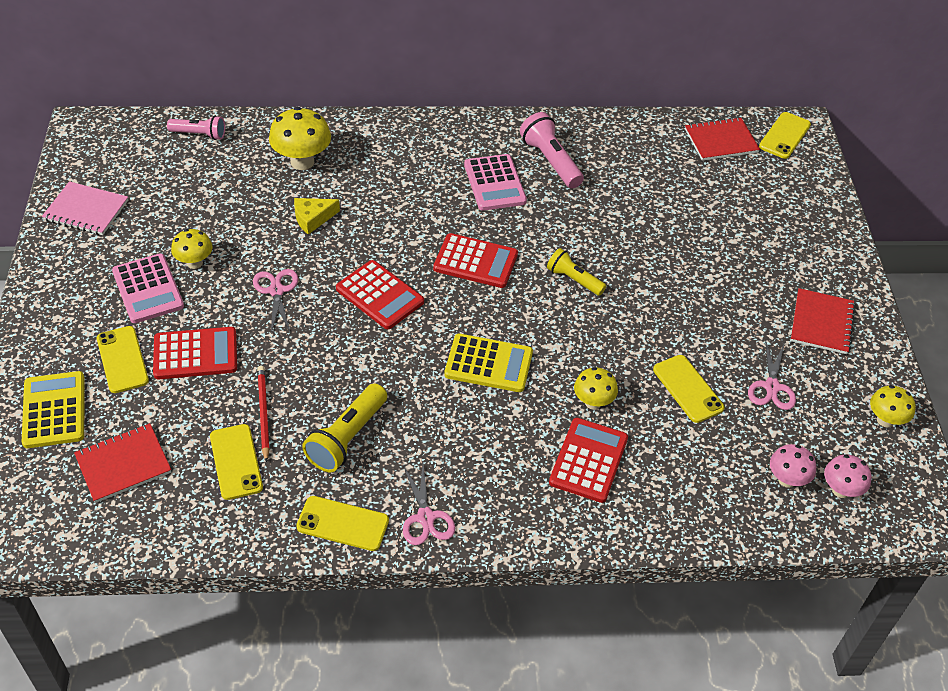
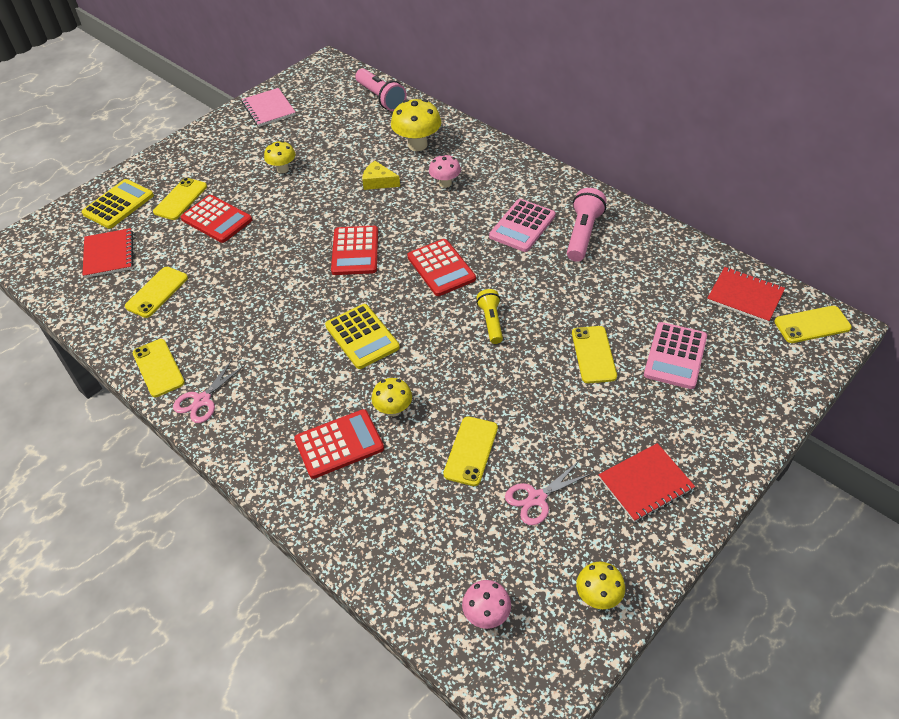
camera: 50 degrees right, 0 degrees up
red notebook [74,423,171,503] -> red notebook turned 60 degrees clockwise [82,228,133,278]
pink calculator [112,253,184,323] -> pink calculator moved to [644,322,707,389]
pink flashlight [167,116,225,140] -> pink flashlight [355,69,407,111], size x1.52
pink scissors [253,269,298,333] -> none
red pencil [257,366,270,463] -> none
yellow flashlight [302,383,387,472] -> none
pink mushroom [770,444,816,488] -> pink mushroom moved to [429,154,461,188]
none -> yellow phone [572,326,617,383]

